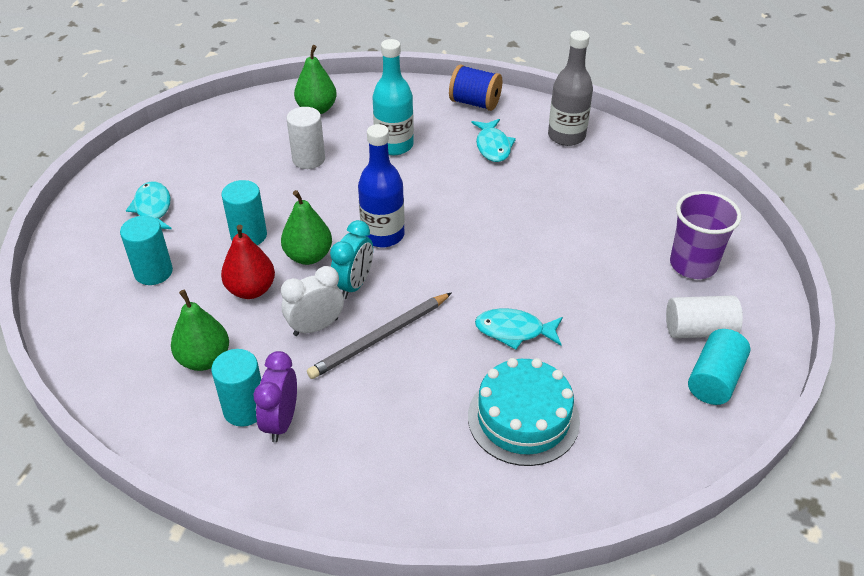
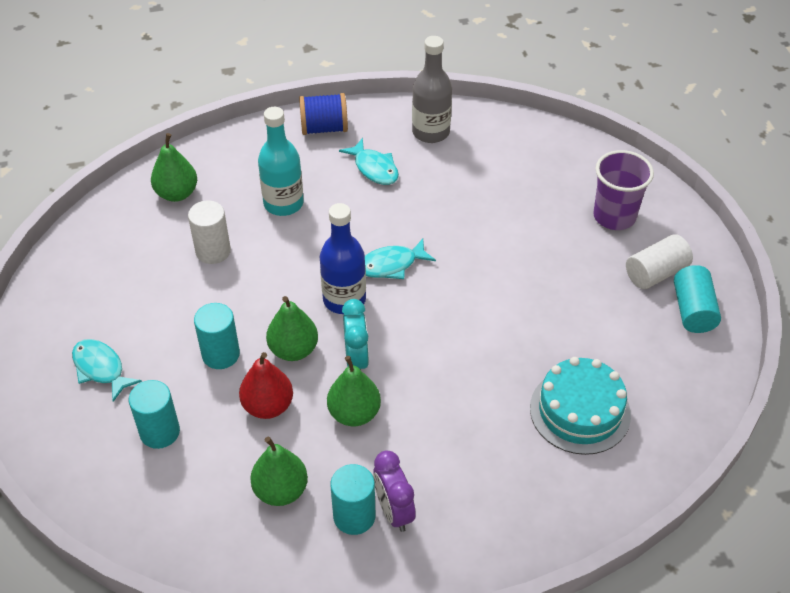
camera: 30 degrees left, 5 degrees up
white clock [281,266,344,336] -> green pear [327,356,381,426]
grey pencil [307,293,451,379] -> none
turquoise fish [475,308,563,350] -> turquoise fish moved to [365,238,436,279]

